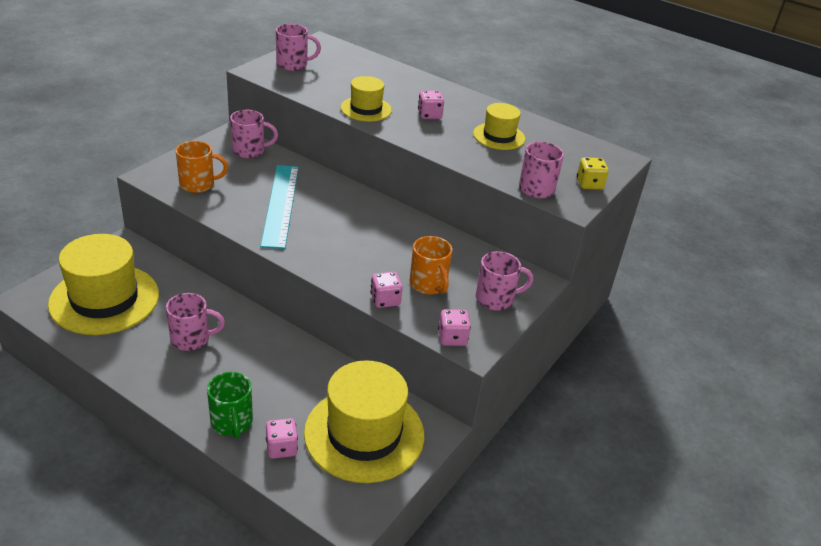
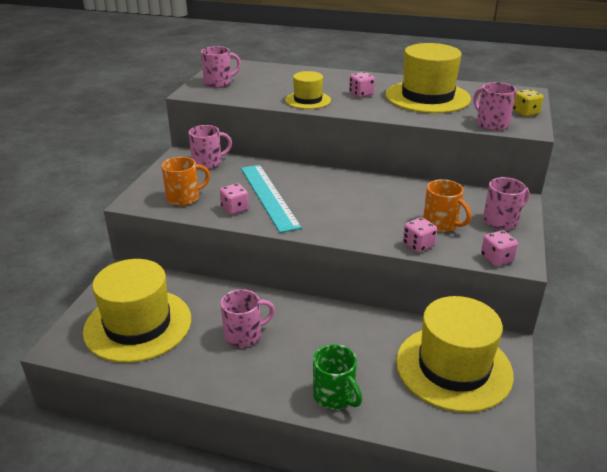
camera: 15 degrees left, 5 degrees down
pink dice [266,418,298,459] -> pink dice moved to [220,183,249,215]
yellow hat [473,103,525,150] -> yellow hat [385,43,471,113], size x1.86

